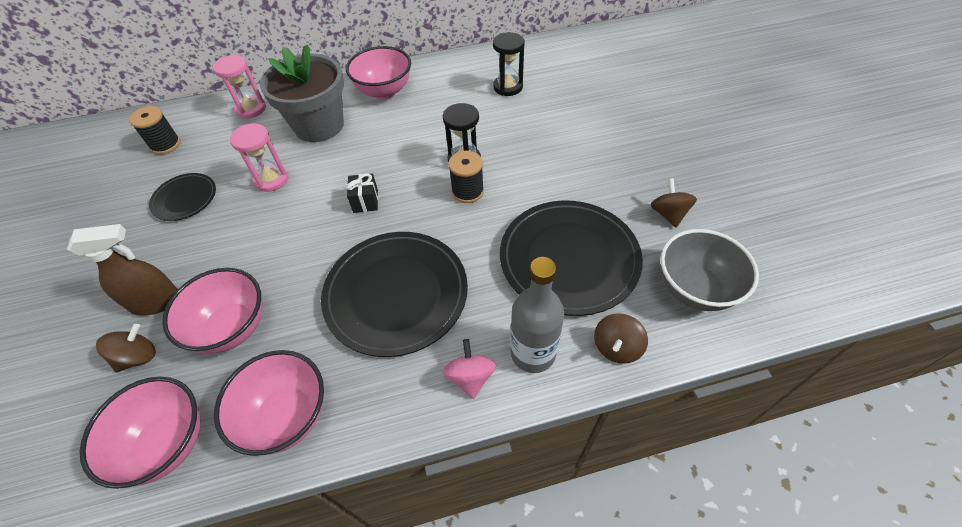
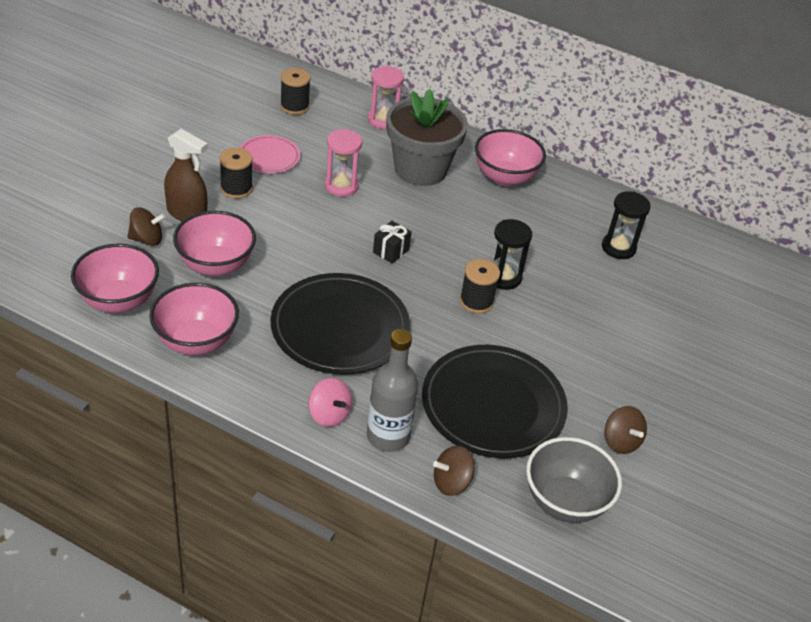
camera: 35 degrees right, 10 degrees down
black plate [149,173,216,221] -> pink plate [240,135,300,173]
pink spinning top [443,339,496,399] -> pink spinning top turned 105 degrees clockwise [309,378,352,427]
brown spinning top [651,178,697,228] -> brown spinning top turned 120 degrees clockwise [605,406,647,454]
none -> black spool [220,148,253,199]

